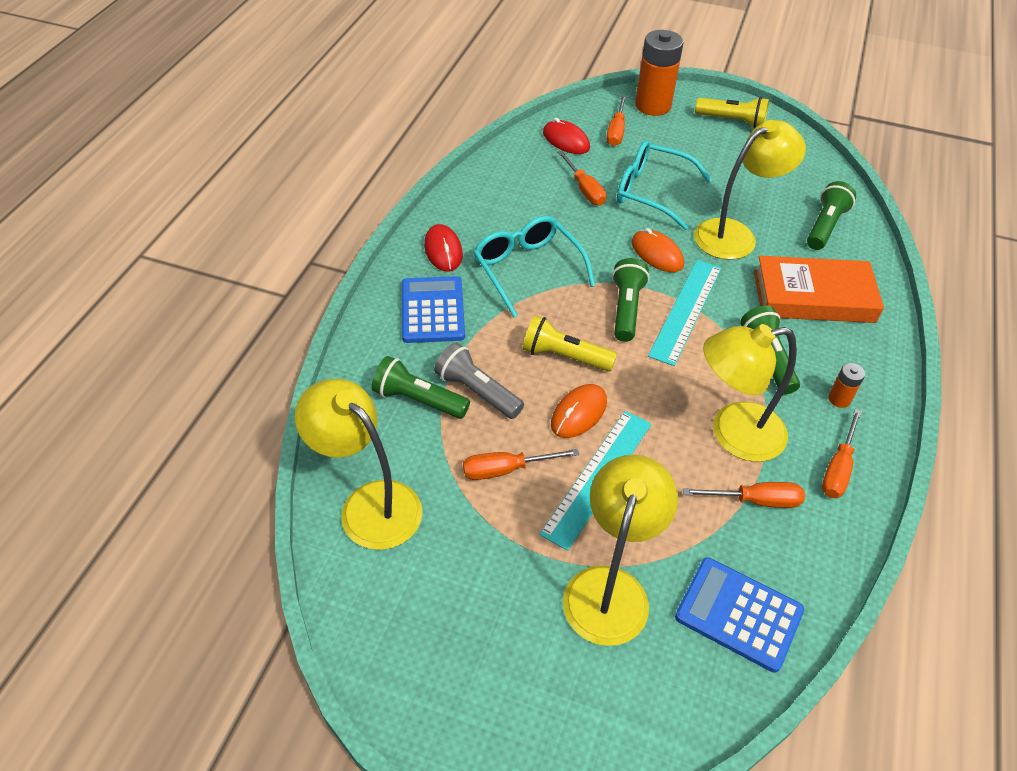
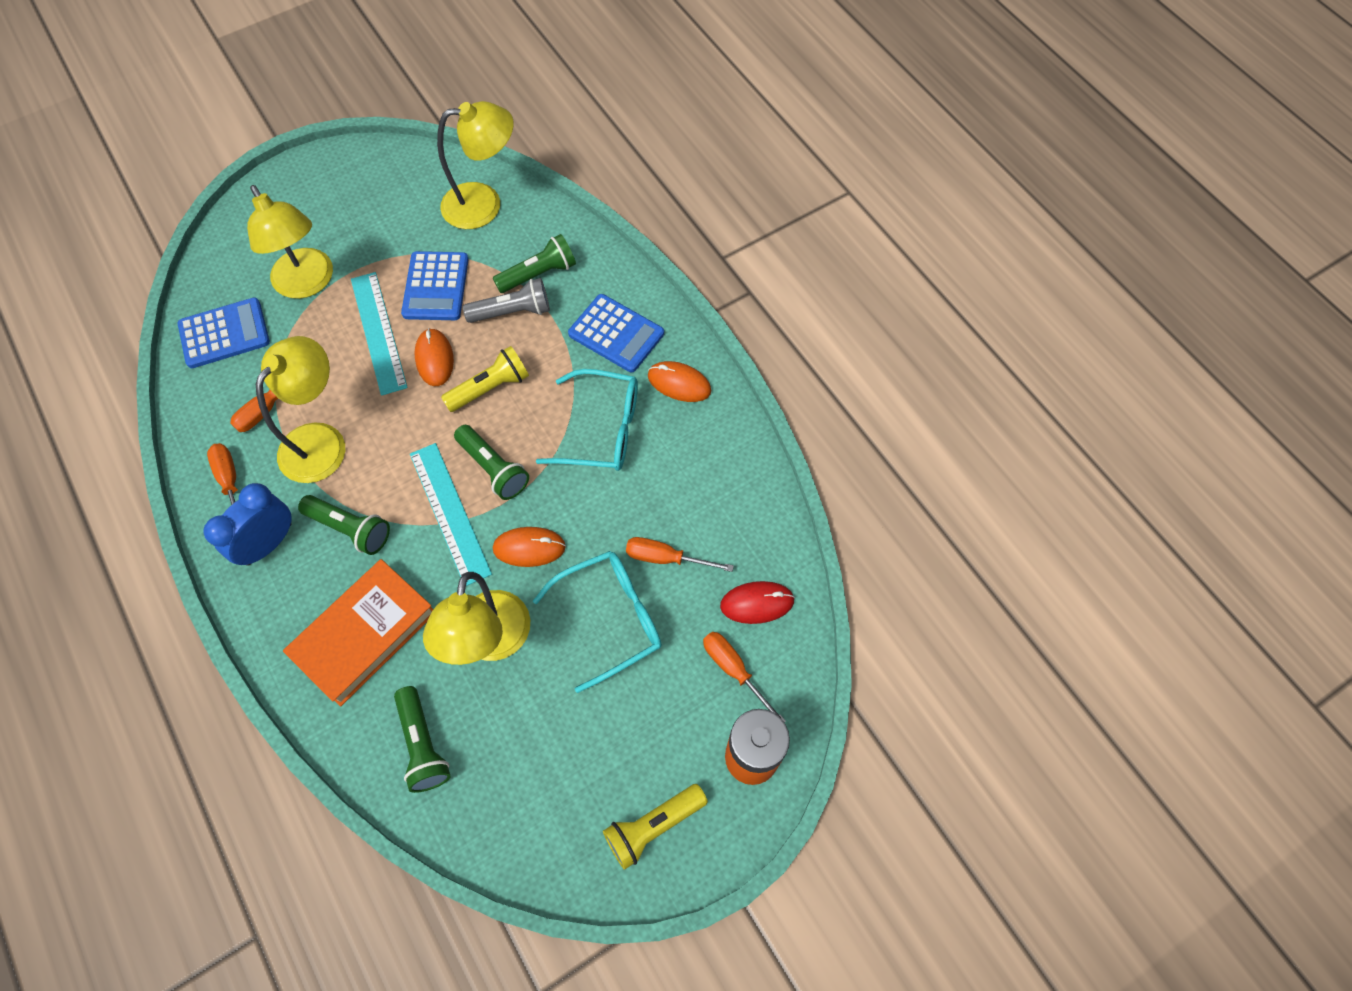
camera: 130 degrees right, 15 degrees up
red mouse [424,224,463,271] -> orange mouse [648,361,711,402]
orange screwdriver [463,449,580,480] -> blue calculator [401,251,469,320]
orange battery [828,363,865,408] -> blue clock [204,483,292,565]

